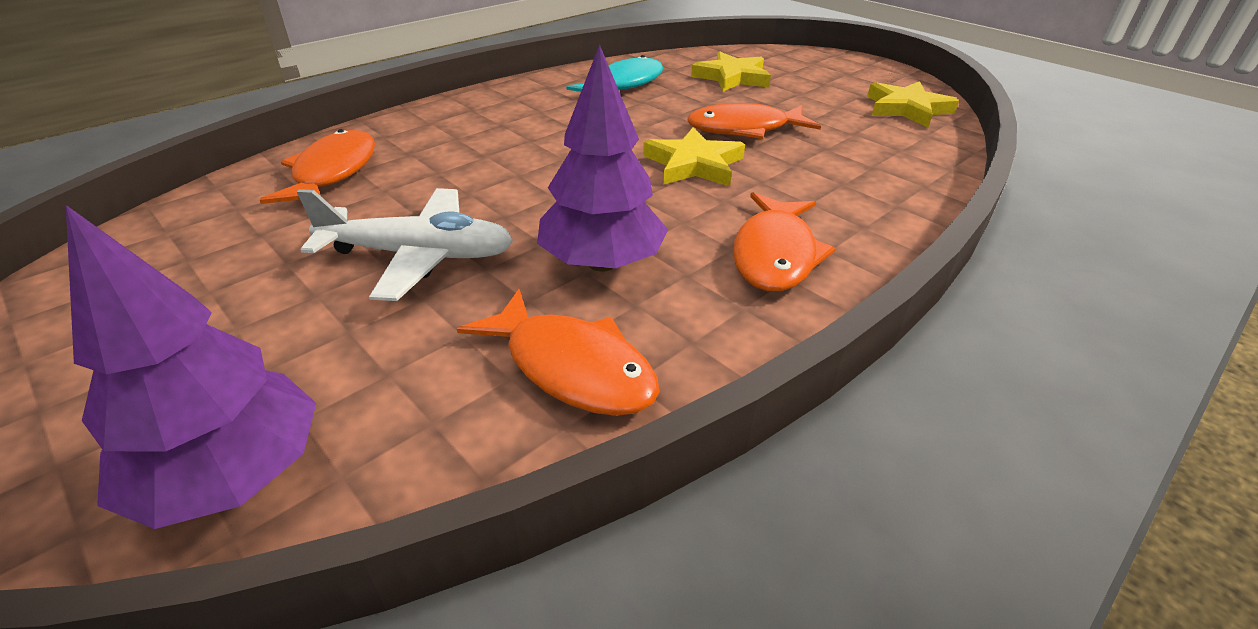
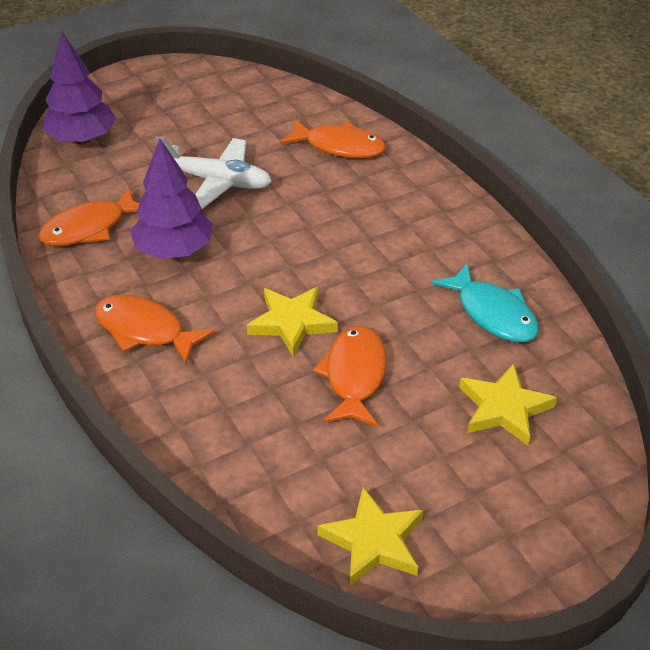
camera: 105 degrees right, 5 degrees up
white plane [297,188,513,301] -> white plane turned 90 degrees counterclockwise [156,136,272,209]

